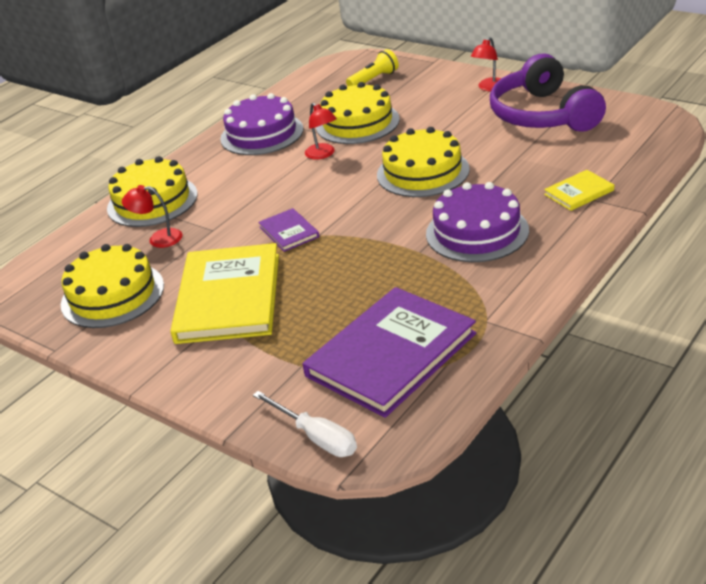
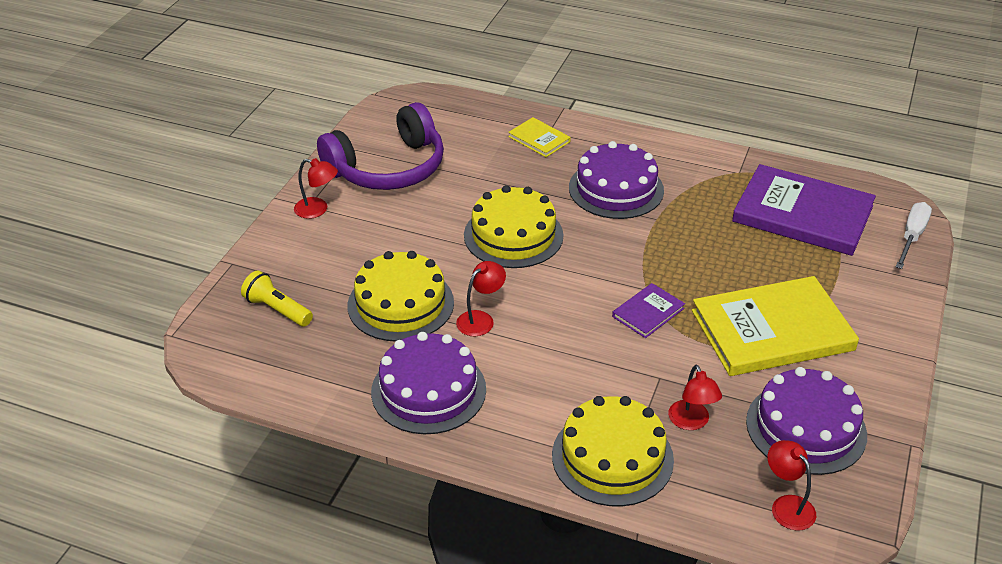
camera: 110 degrees left, 5 degrees up
yellow cake [61,244,164,328] -> purple cake [746,367,867,475]
none -> red lamp [768,440,816,531]

